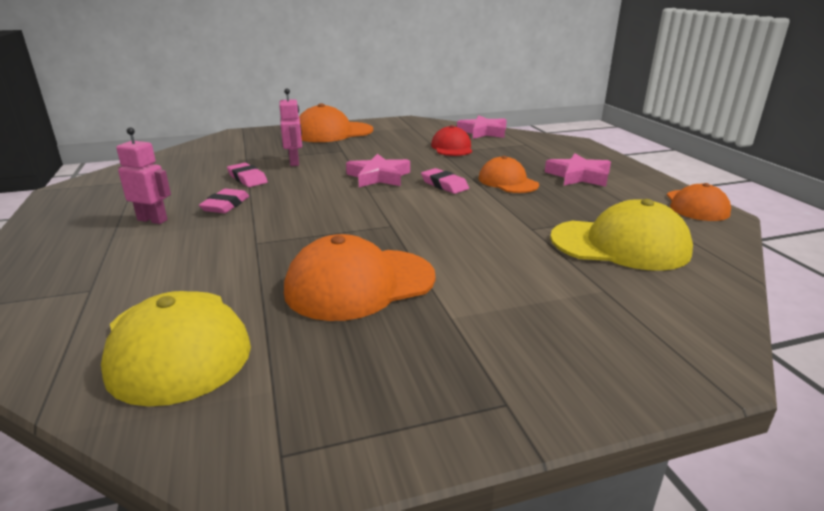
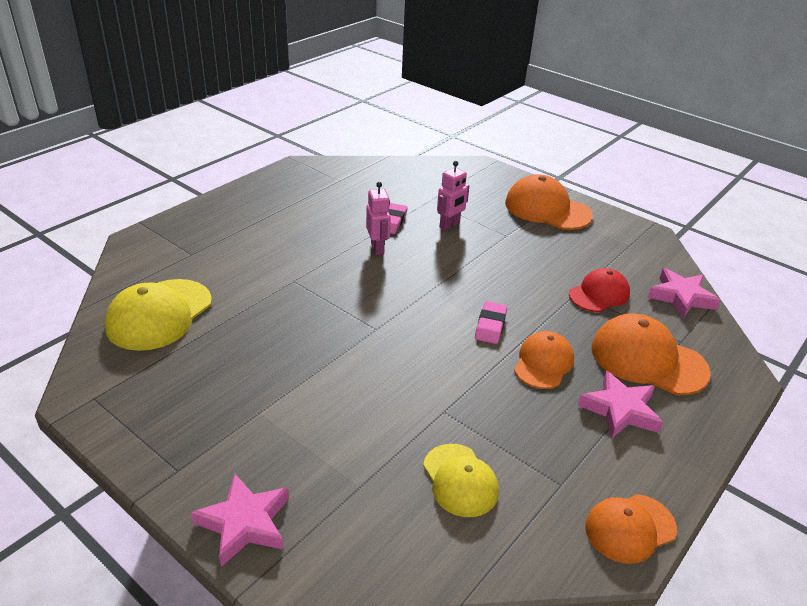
camera: 55 degrees right, 10 degrees up
pink robot [116,127,171,224] -> pink robot moved to [366,182,391,255]
pink eraser [199,188,249,213] -> none
orange cap [284,234,436,321] -> orange cap moved to [592,313,711,395]
pink star [346,154,410,187] -> pink star moved to [191,473,289,567]
yellow cap [550,199,693,271] -> yellow cap [423,444,499,517], size x0.64

